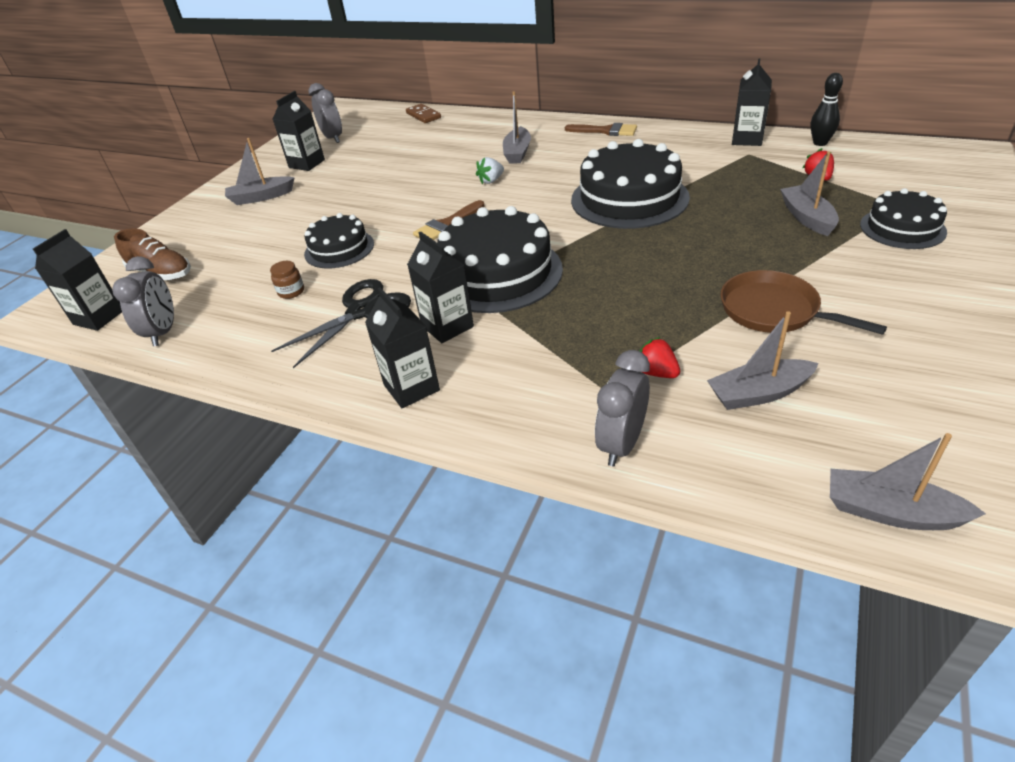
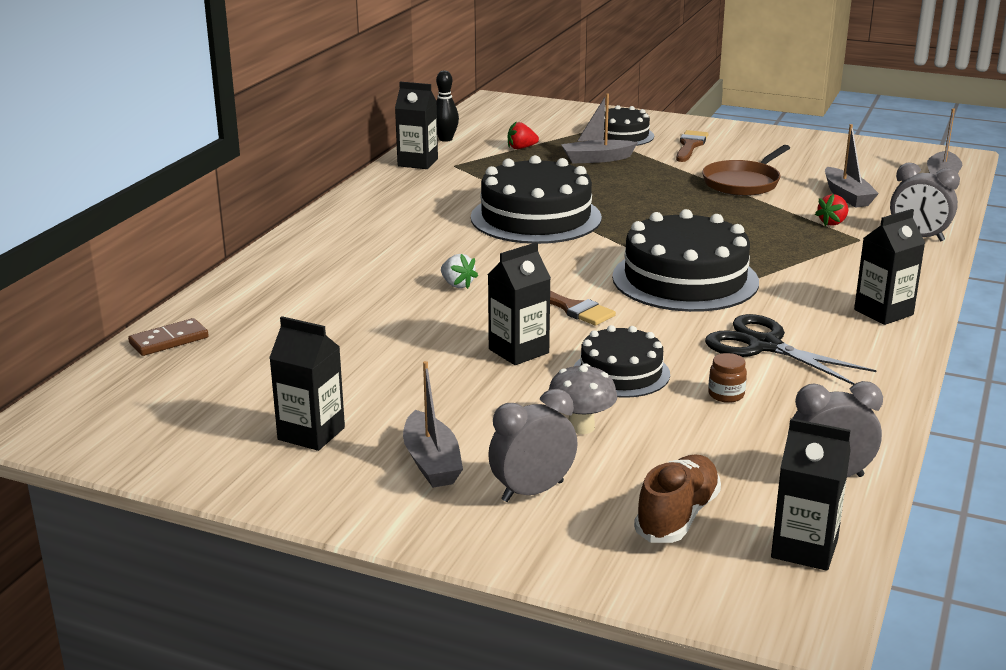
camera: 95 degrees left, 15 degrees down
grey clock [308,83,342,143] -> grey clock moved to [488,389,578,502]
black carton [407,231,474,343] -> black carton moved to [488,242,551,365]
grey boat [503,91,531,164] -> none
brown brush [565,123,637,136] -> brown brush moved to [676,130,708,162]
none -> grey mushroom [549,363,617,434]

